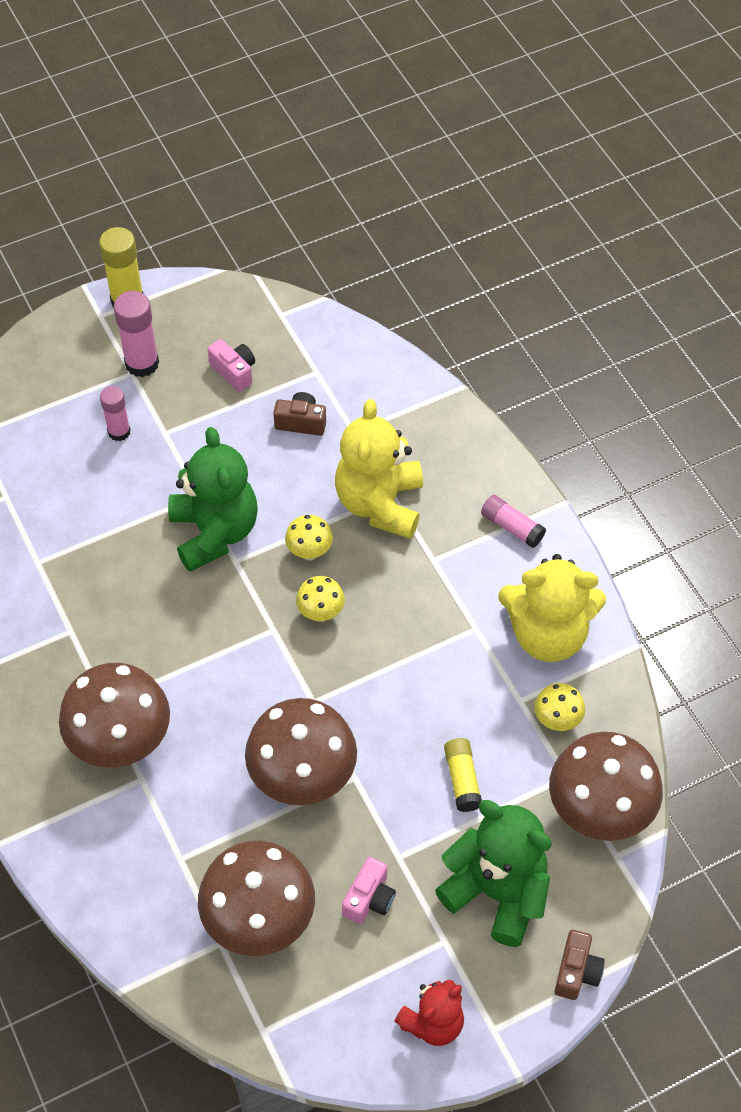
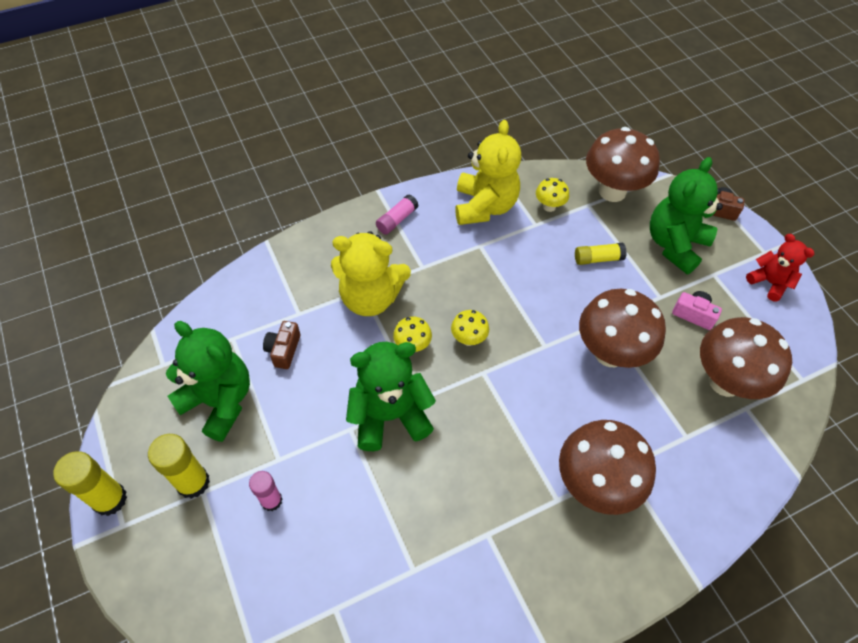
camera: 90 degrees left, 0 degrees up
pink glue stick [113,291,159,377] -> yellow glue stick [148,434,210,499]
pink camera [208,339,255,392] -> green teddy bear [166,321,250,442]

